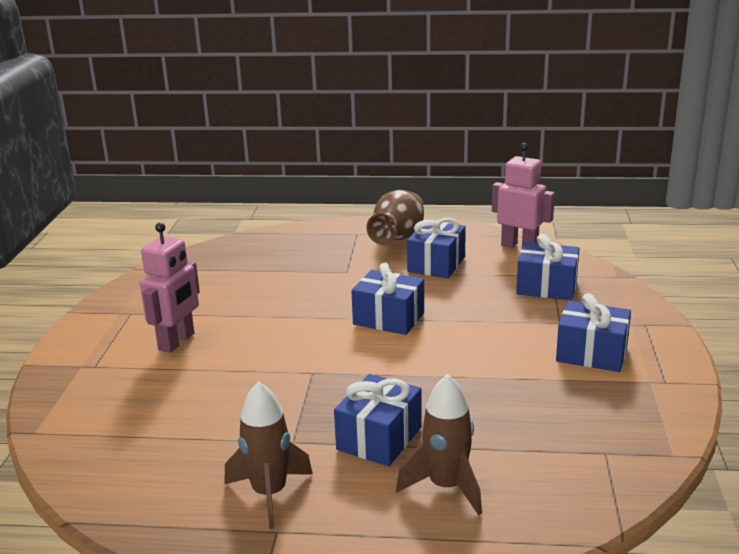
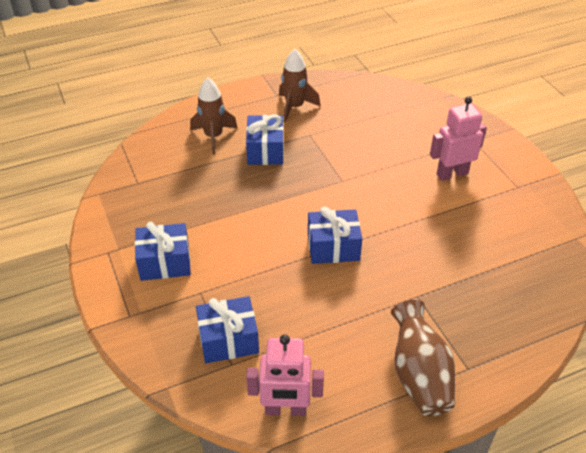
camera: 150 degrees right, 20 degrees up
pink robot [139,222,200,353] -> pink robot turned 75 degrees clockwise [430,96,487,181]
blue gift [407,218,466,278] -> none

